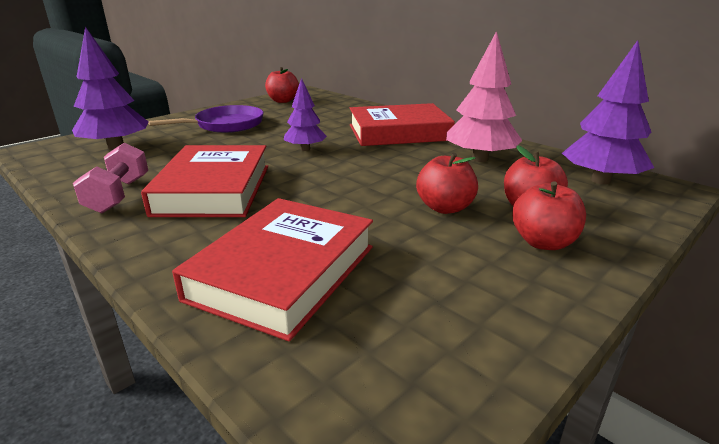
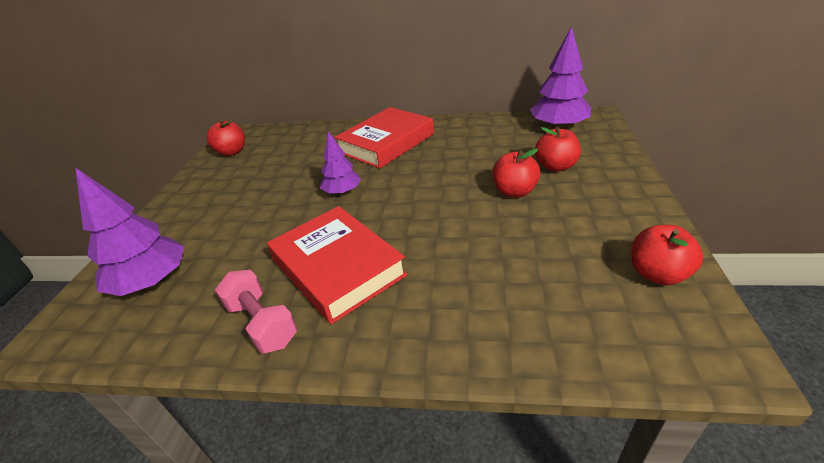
camera: 35 degrees left, 10 degrees up
purple pan [148,105,263,133] -> none
red book [172,198,373,342] -> none
pink tree [446,31,522,162] -> none
red apple [512,181,586,250] -> red apple moved to [631,225,703,286]

